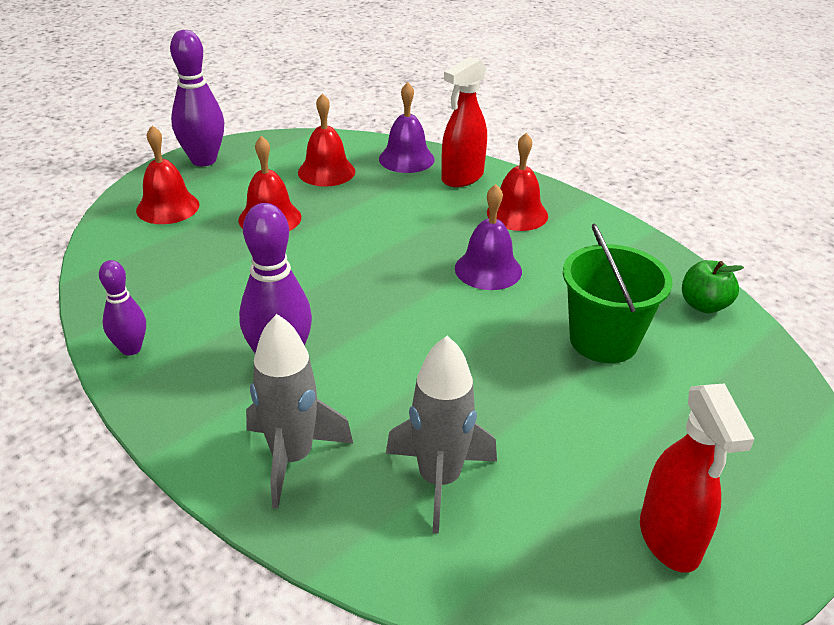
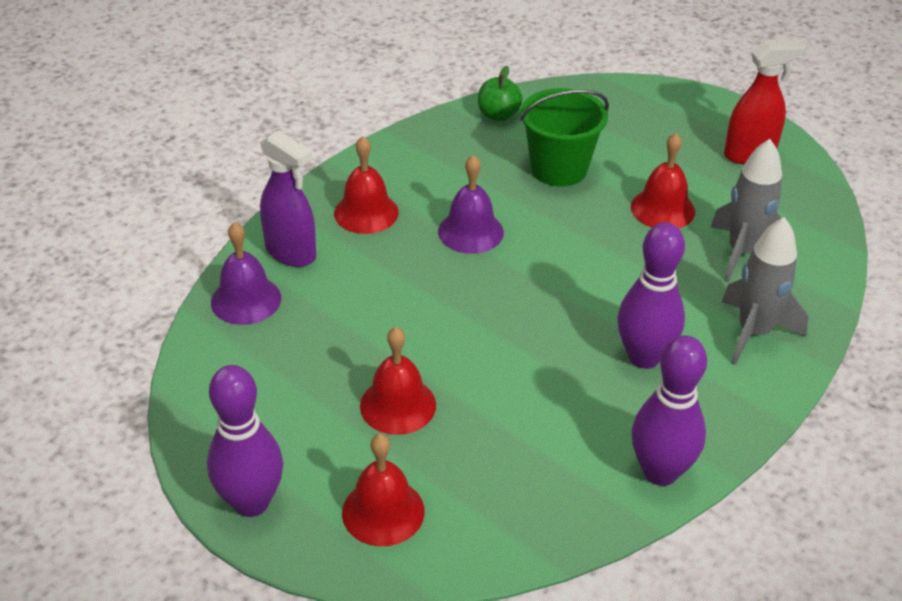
camera: 95 degrees left, 5 degrees up
purple bowling pin [99,260,146,355] -> purple bowling pin [632,335,707,486], size x1.69
red bell [298,93,355,187] -> red bell moved to [631,133,695,228]
red spray bottle [441,57,487,187] -> purple spray bottle [260,130,316,267]

